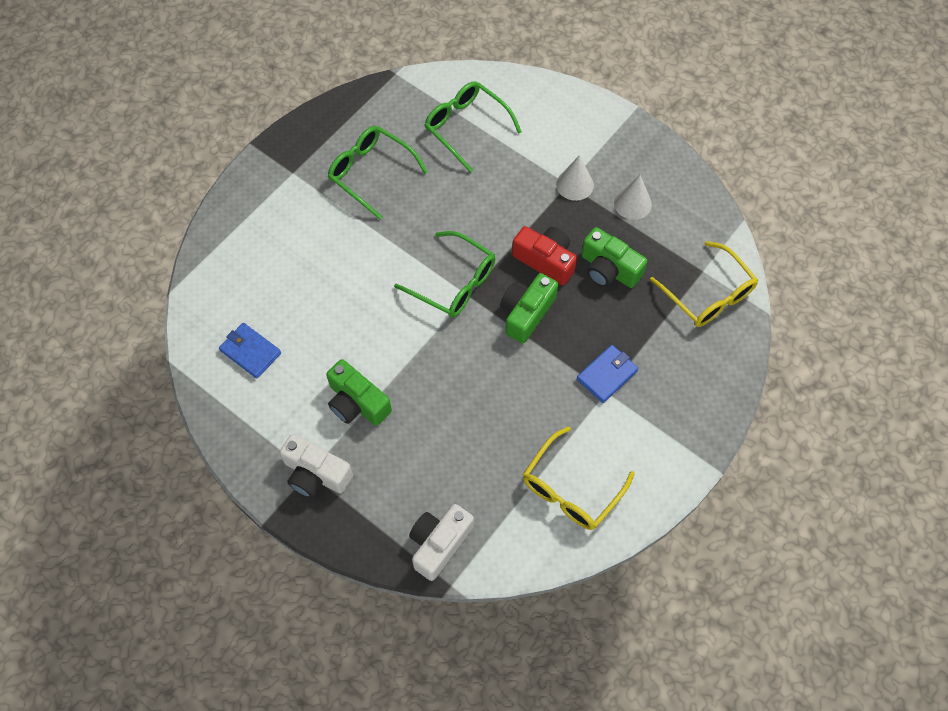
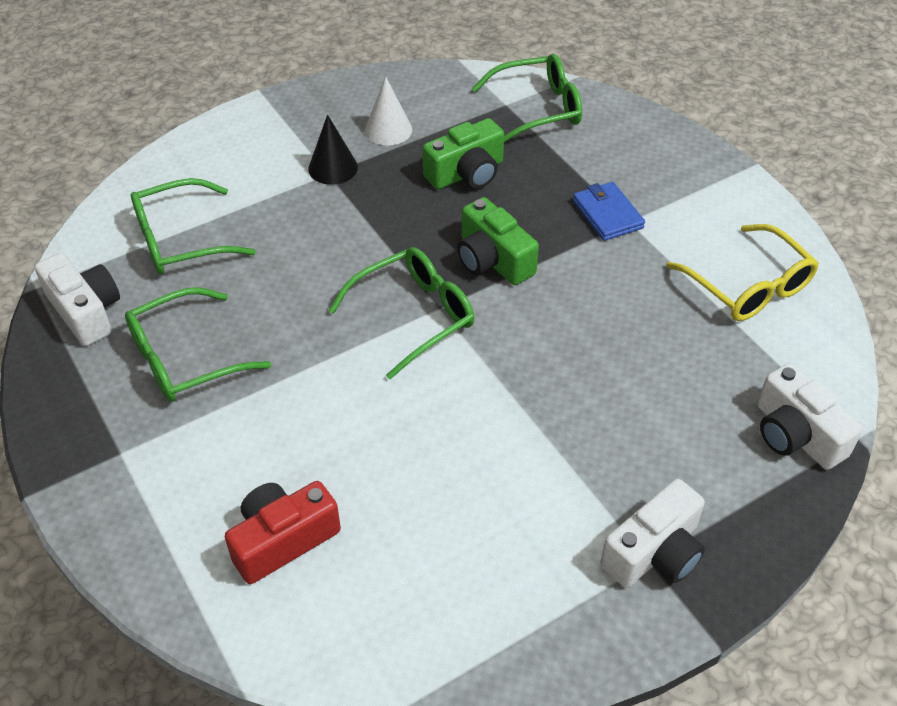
camera: 70 degrees left, 15 degrees down
blue wallet [219,323,281,379] -> none
green camera [326,359,392,426] -> none
red camera [512,226,577,285] -> red camera moved to [225,481,341,584]
white cone [556,155,594,201] -> black cone [308,114,358,185]
yellow glasses [650,241,758,327] -> green glasses [472,54,582,142]
none -> white camera [35,253,120,346]

